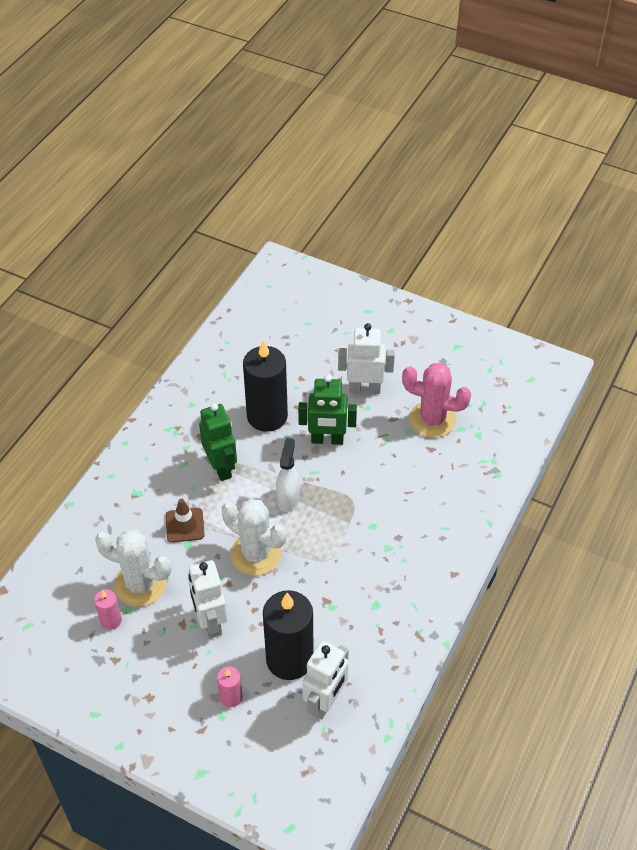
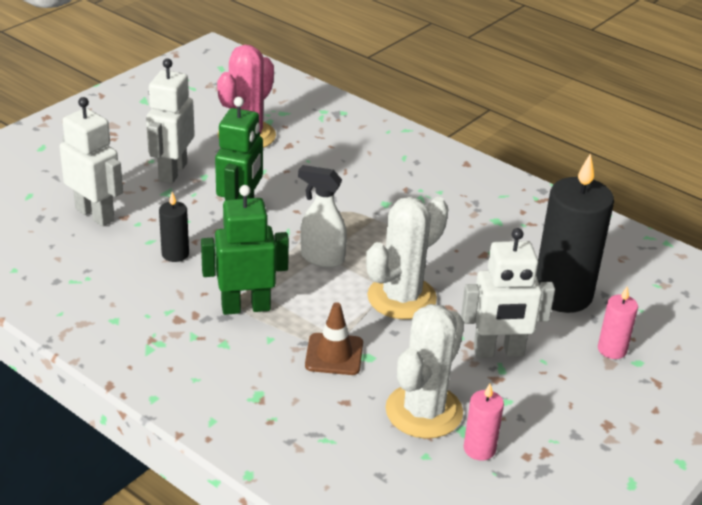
camera: 80 degrees left, 15 degrees down
black candle [243,340,288,432] -> black candle [159,192,189,262], size x0.46
white robot [302,641,349,719] -> white robot moved to [59,97,123,226]

